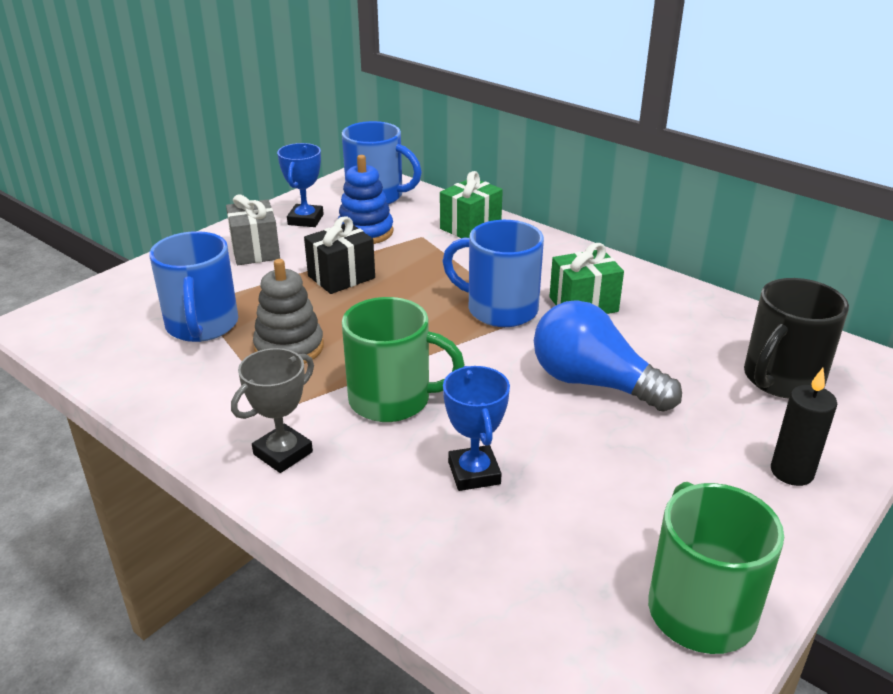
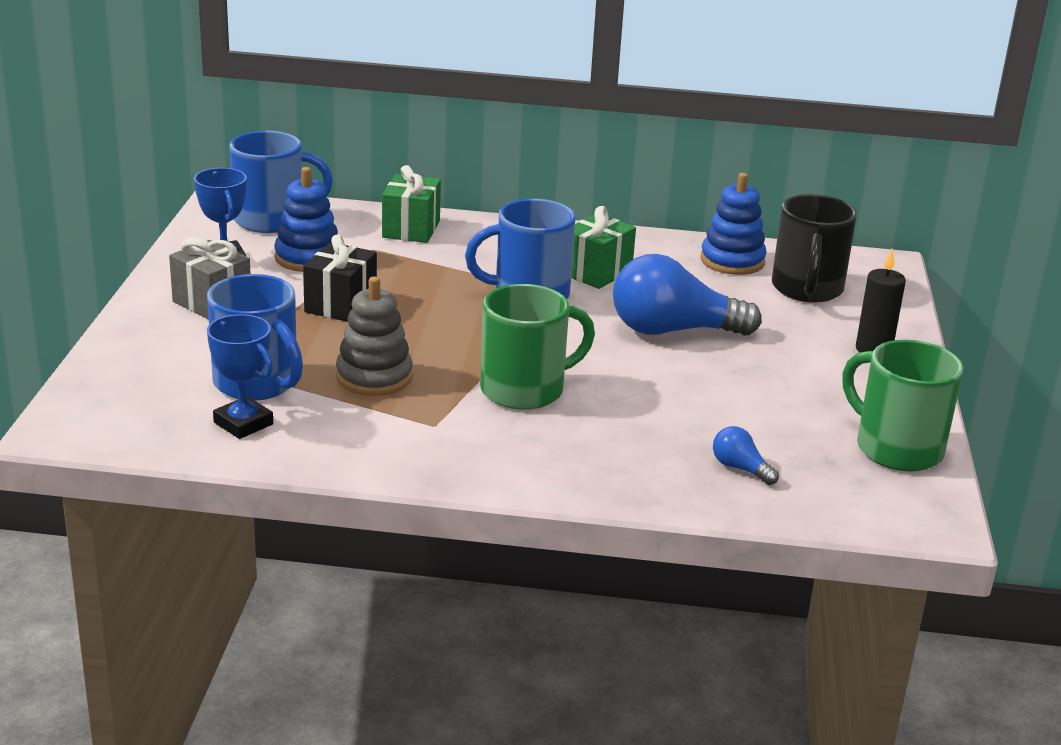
camera: 35 degrees left, 5 degrees down
grey trophy [231,348,314,473] -> none
blue trophy [443,366,510,491] -> blue trophy moved to [207,314,273,439]
none -> blue stacking toy [701,173,767,275]
none -> blue light bulb [713,426,779,485]

